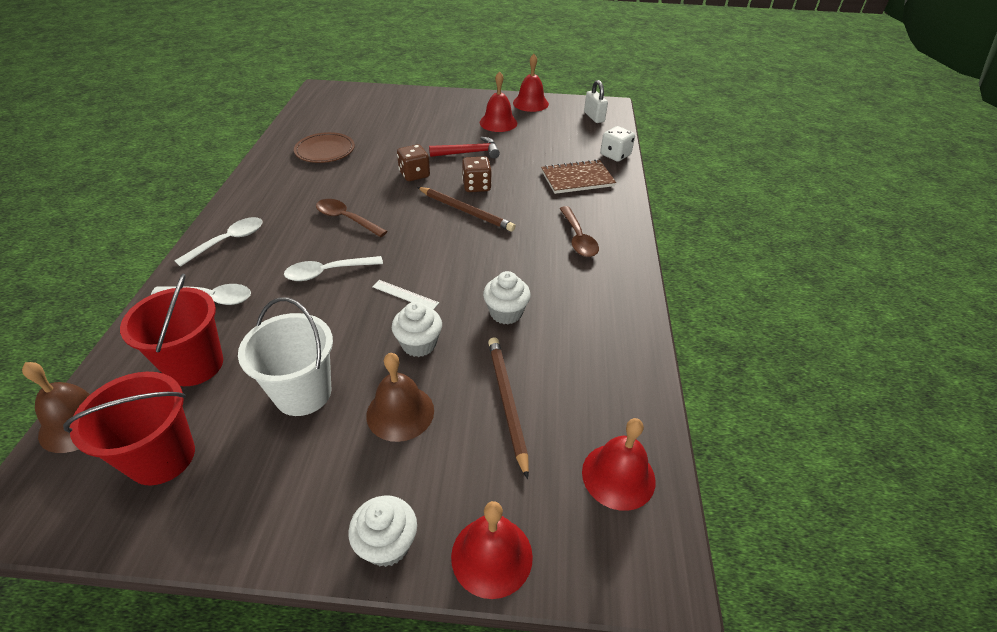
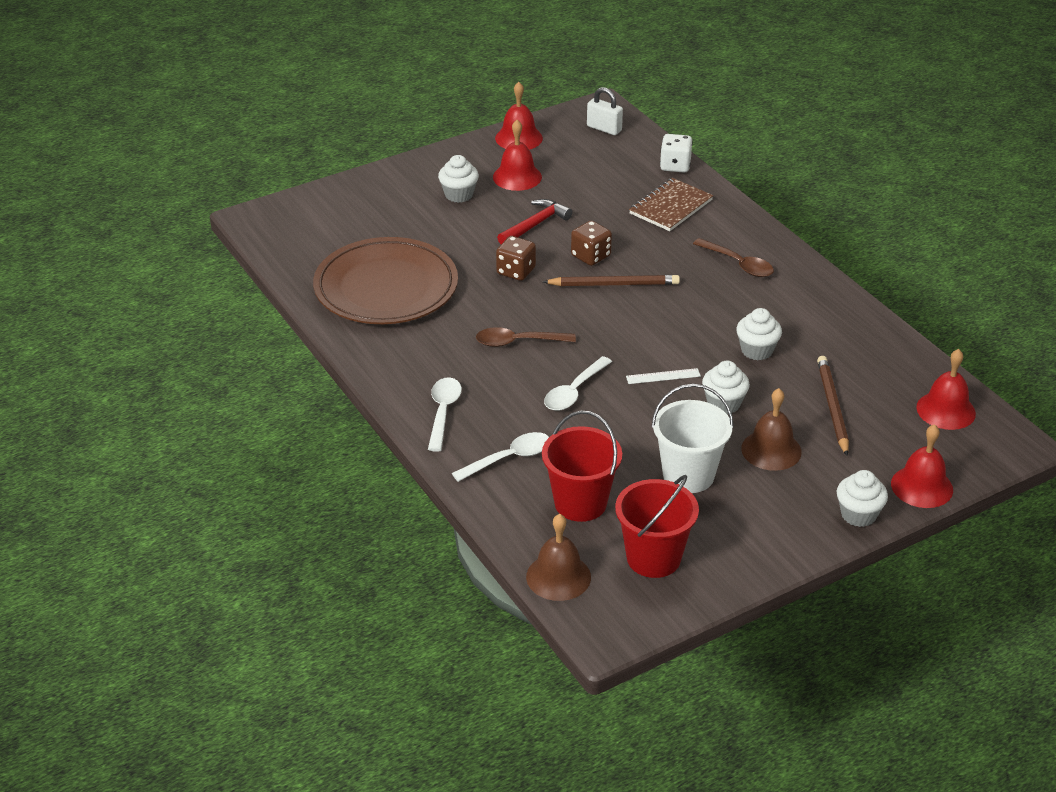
camera: 35 degrees left, 5 degrees down
brown plate [294,132,355,163] -> brown plate [313,237,458,324], size x1.88
brown pencil [488,337,529,479] -> brown pencil turned 45 degrees clockwise [817,356,849,456]
none -> white cupcake [438,155,479,203]

